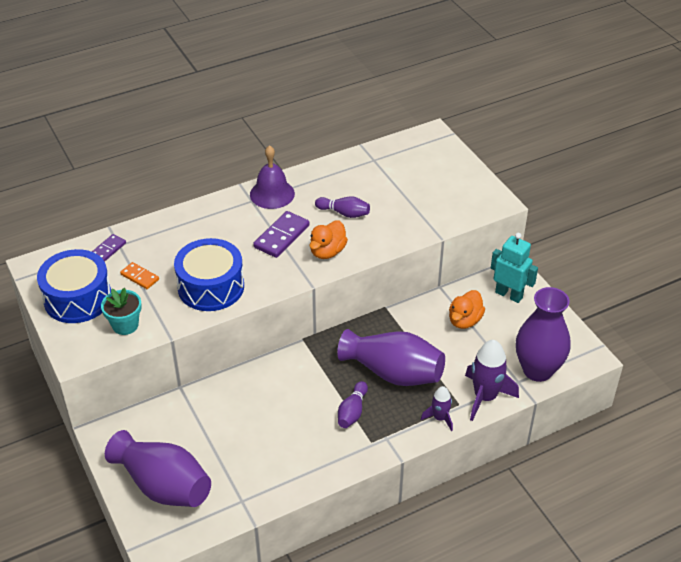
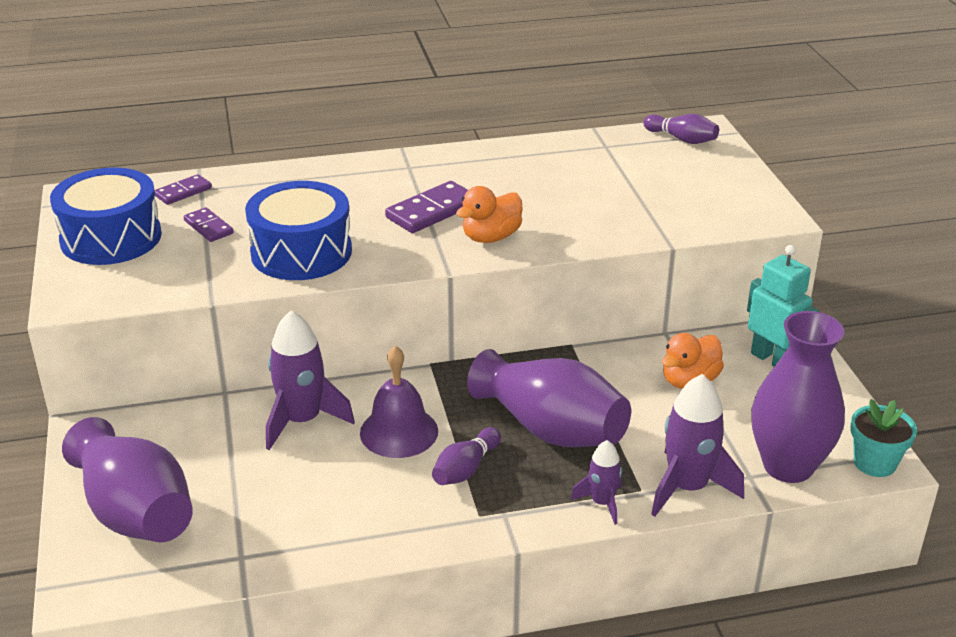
camera: 15 degrees right, 10 degrees down
turquoise flower pot [101,288,142,335] -> turquoise flower pot moved to [850,399,917,477]
orange domino [120,262,159,289] -> purple domino [184,207,234,242]
purple bell [250,145,295,209] -> purple bell moved to [360,346,438,458]
purple bowling pin [315,196,370,218] -> purple bowling pin moved to [643,114,719,144]
none -> purple rocket [266,310,355,450]

